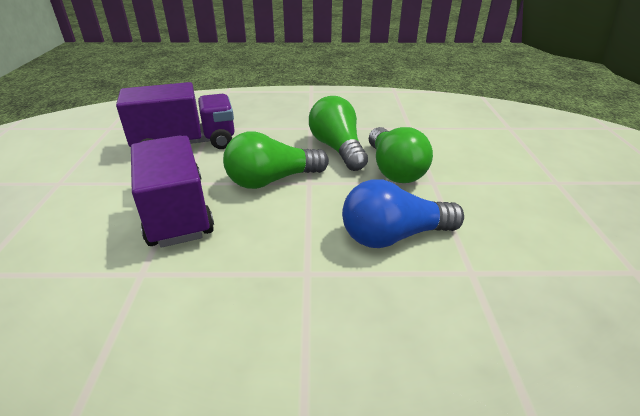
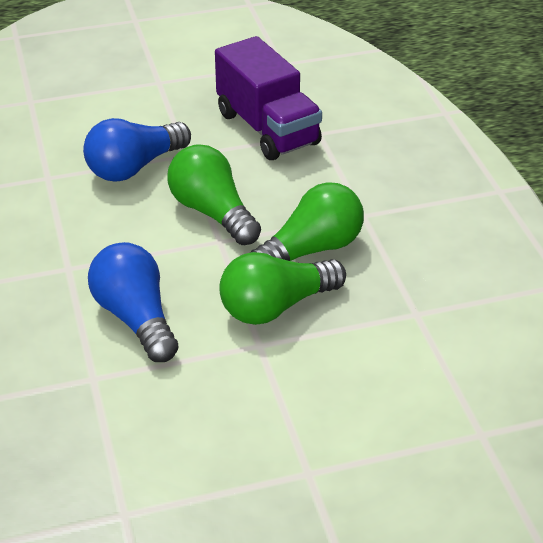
camera: 75 degrees right, 5 degrees up
purple truck [131,136,214,248] -> blue light bulb [83,118,191,182]

